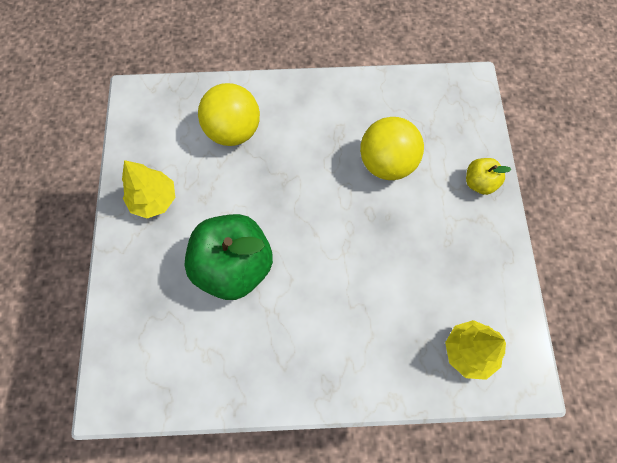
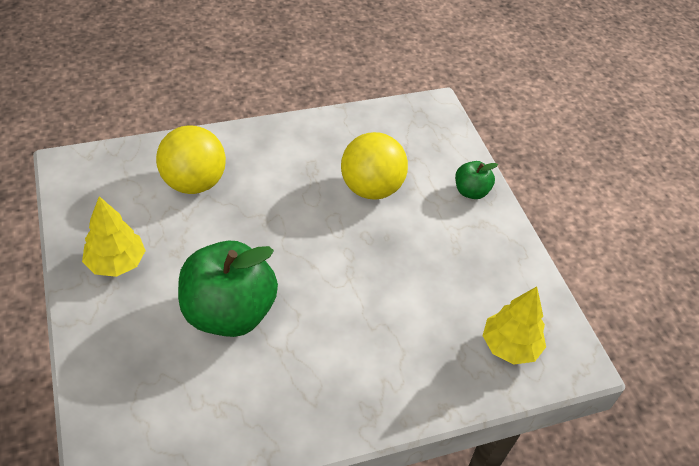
camera: 20 degrees left, 20 degrees down
yellow apple [466,158,512,195] -> green apple [455,161,498,199]

